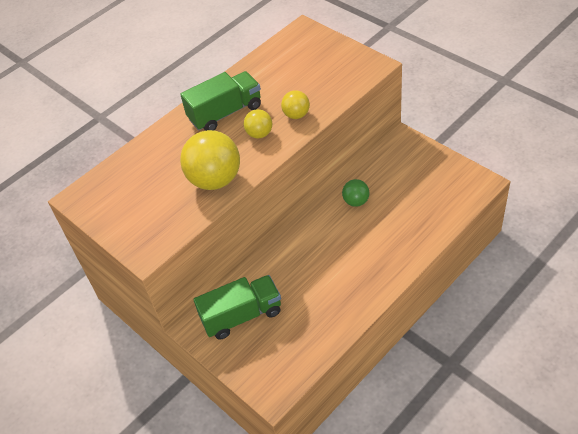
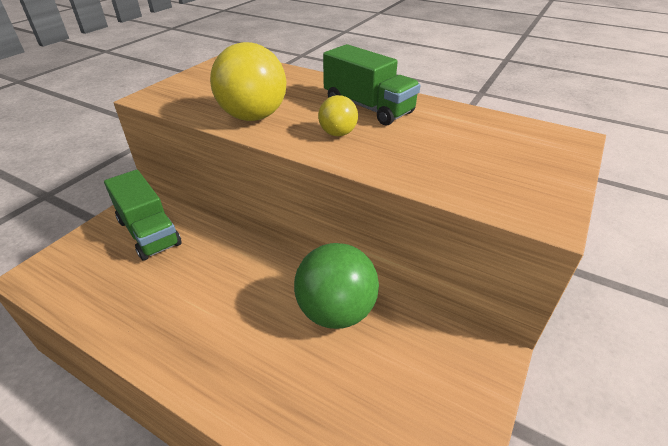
camera: 70 degrees right, 10 degrees down
yellow ball [281,90,310,119] -> none
green ball [342,179,369,207] -> green ball [294,243,379,329], size x1.94

